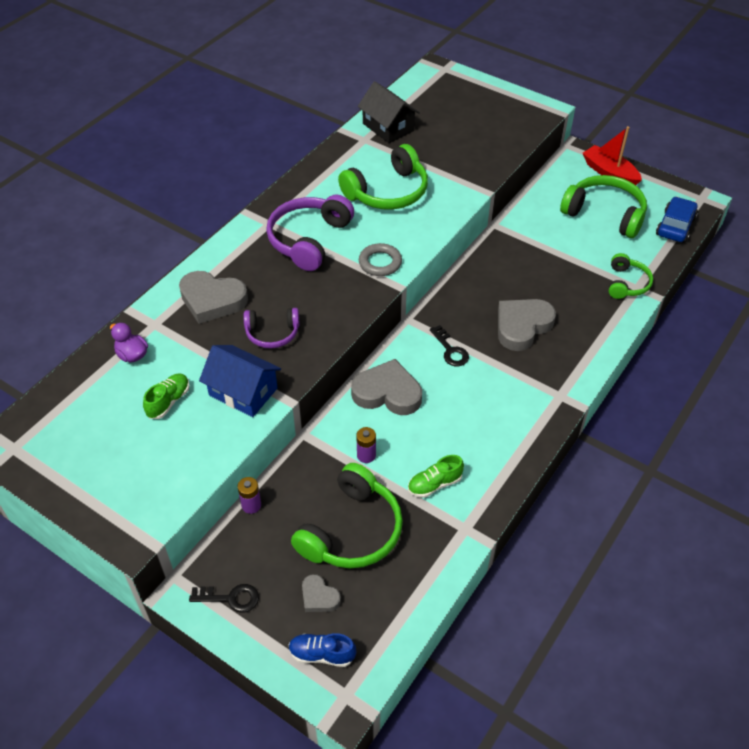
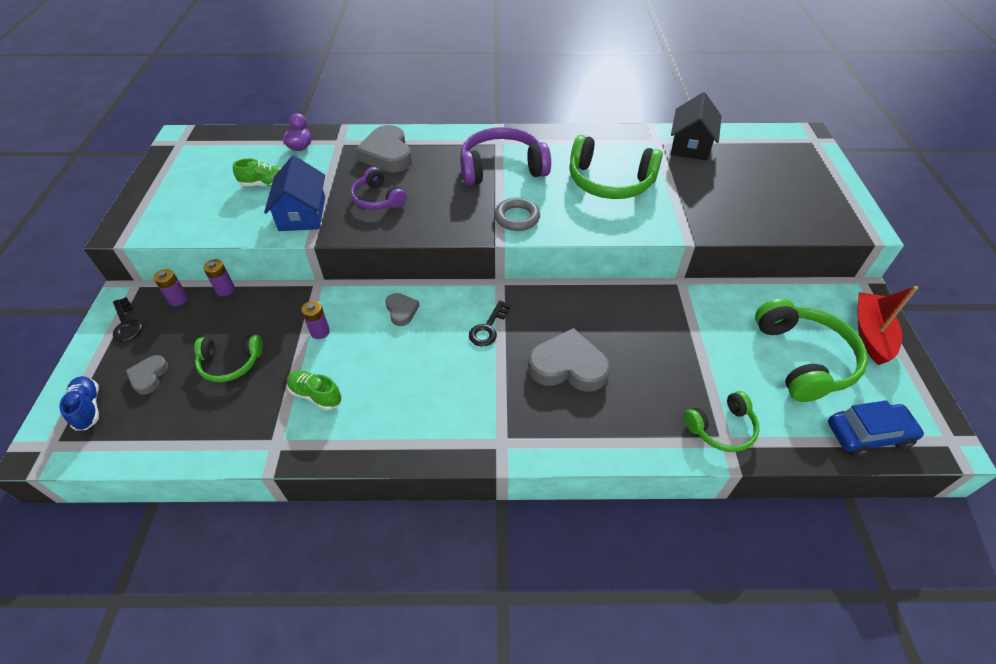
camera: 55 degrees right, 0 degrees up
green headphones [291,463,403,568] -> green headphones [194,335,263,382], size x0.58
grey heart [351,359,422,415] -> grey heart [386,293,419,326], size x0.52
none -> purple battery [154,269,188,306]

